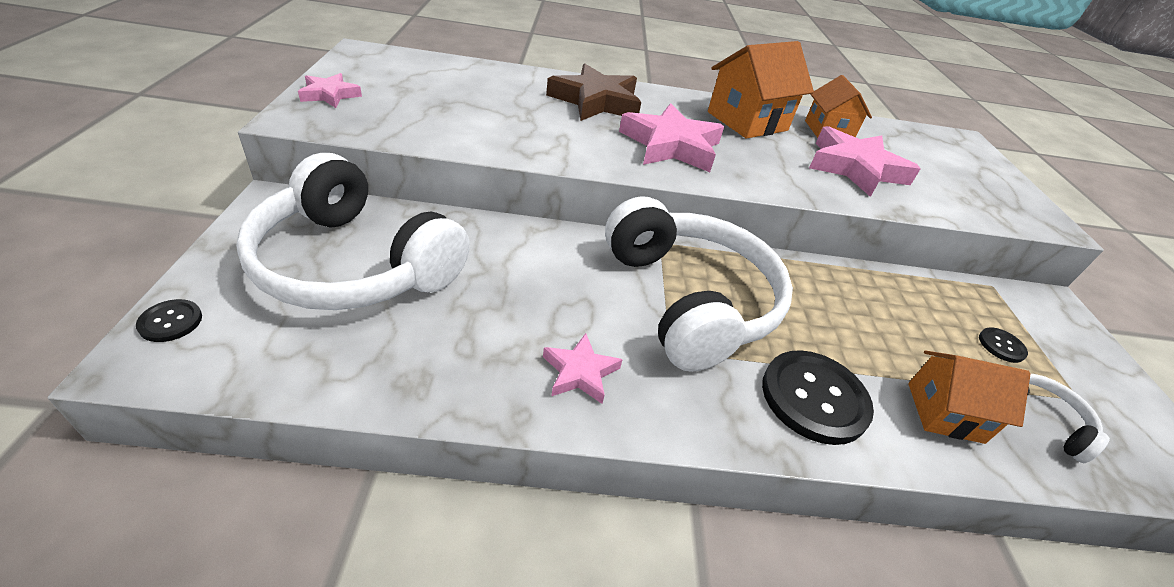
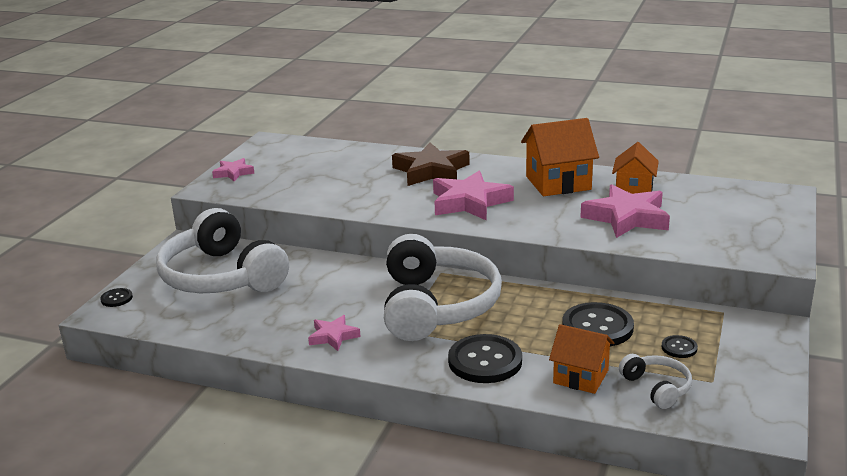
camera: 25 degrees right, 15 degrees down
none -> black button [562,302,634,347]

